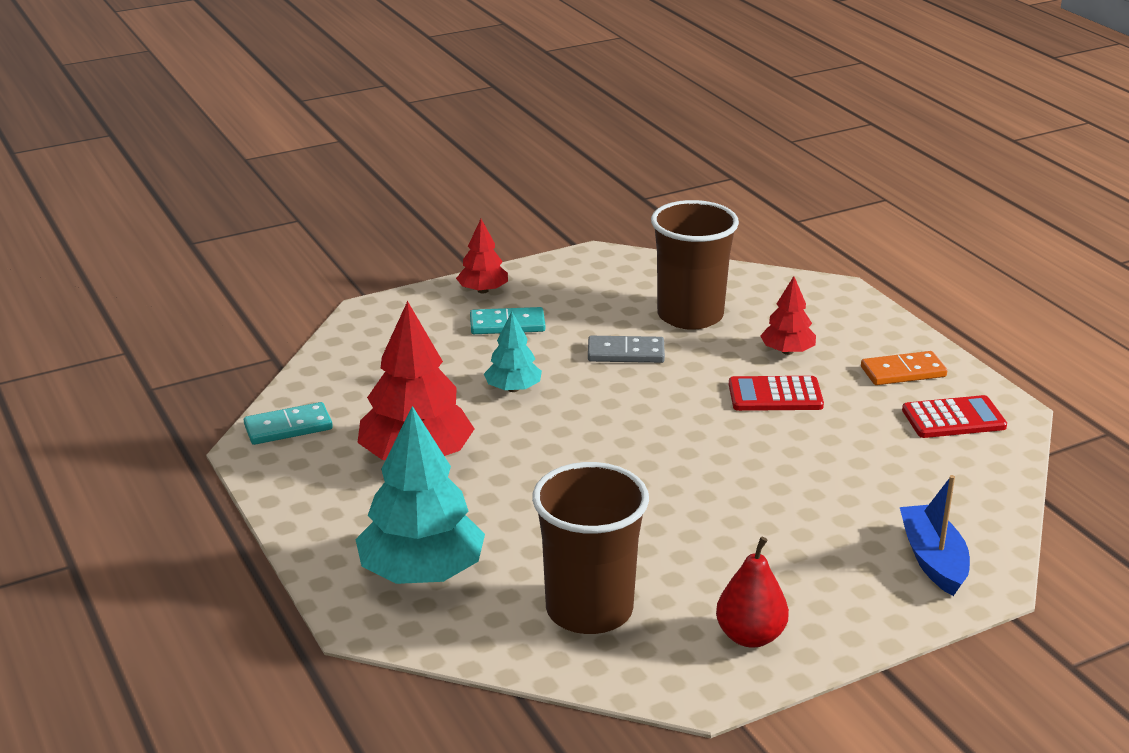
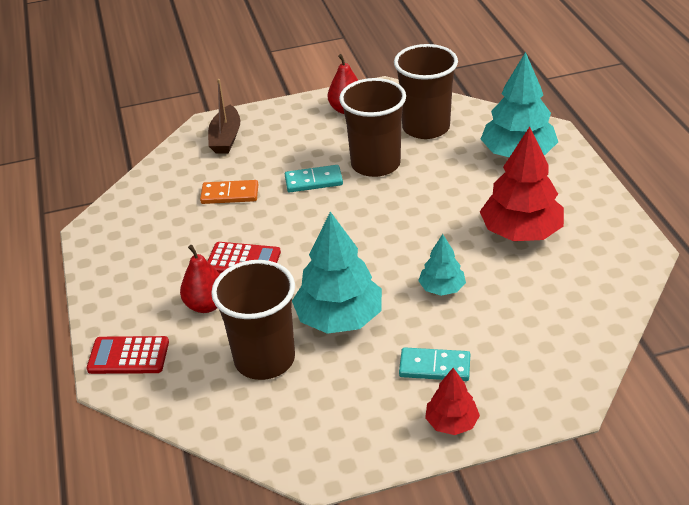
camera: 165 degrees left, 10 degrees up
turquoise domino [244,402,333,445] -> turquoise domino moved to [285,165,343,192]
grey domino [588,336,665,363] -> turquoise tree [292,212,382,334]
red tree [760,276,816,355] -> red pear [180,245,220,313]
orange domino [861,351,947,385] -> orange domino moved to [200,180,258,204]
blue boat [900,475,970,596] -> brown boat [208,79,240,154]
red calculator [902,395,1007,438] -> red calculator moved to [86,336,169,374]
none -> brown cup [339,78,406,177]

